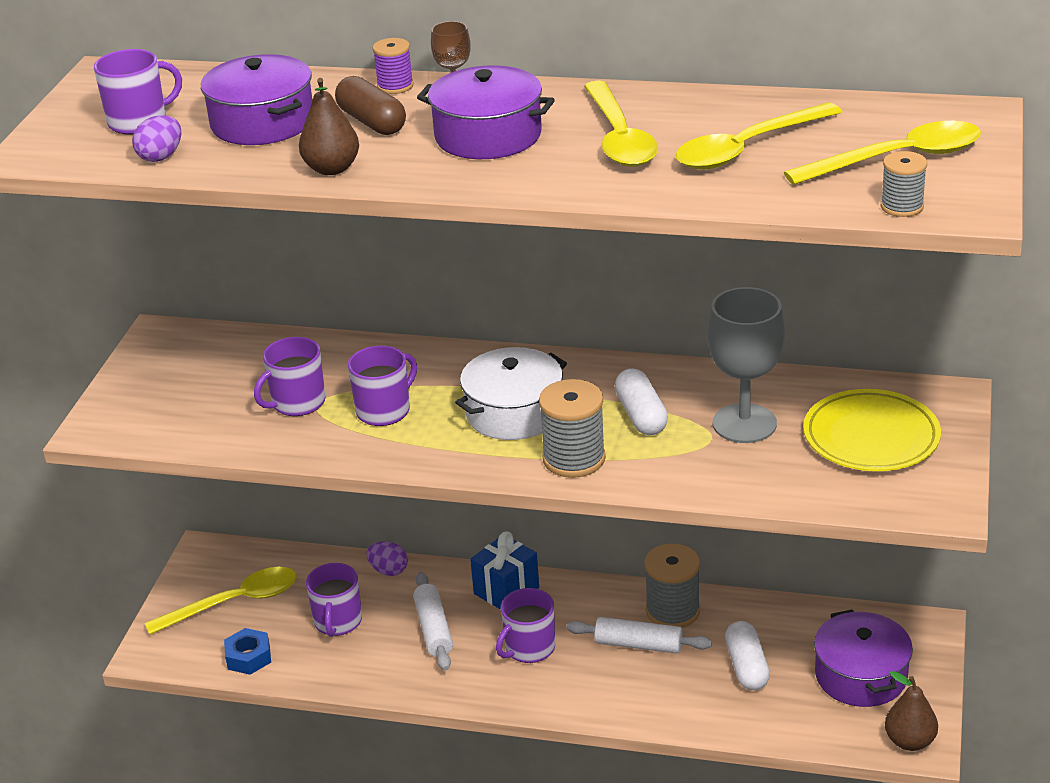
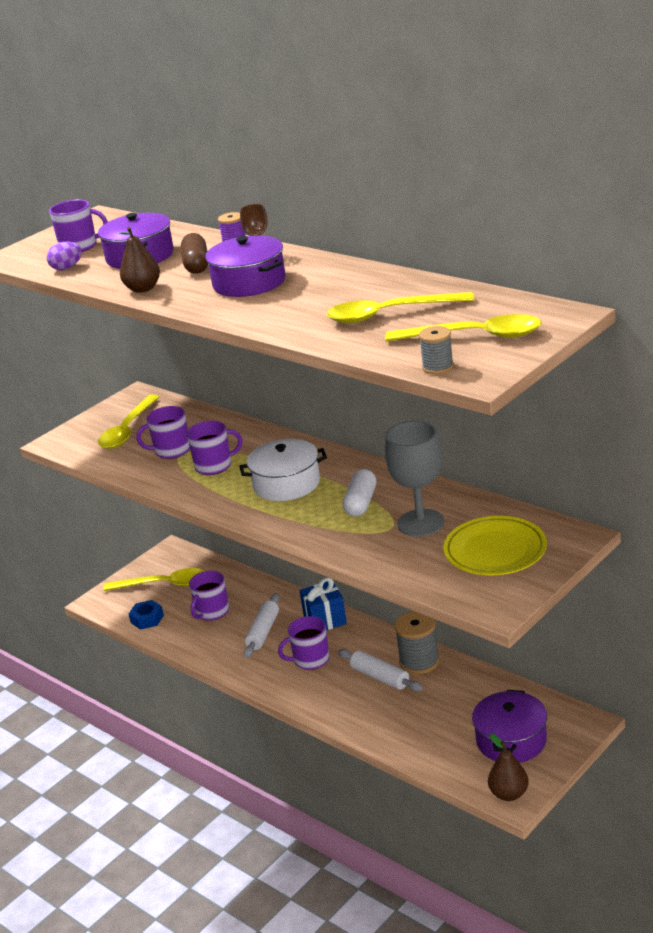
camera: 30 degrees right, 5 degrees down
purple egg [367,542,408,576] -> none
grey spool [539,379,606,478] -> none
yellow spoon [584,80,658,167] -> yellow spoon moved to [98,395,159,449]
white capsule [725,621,770,690] -> none

